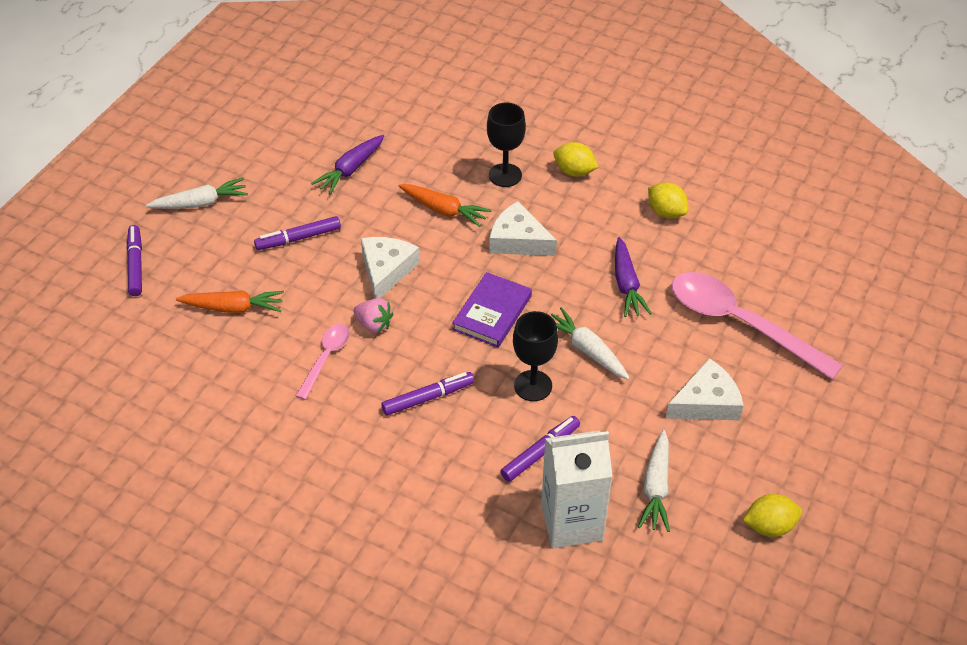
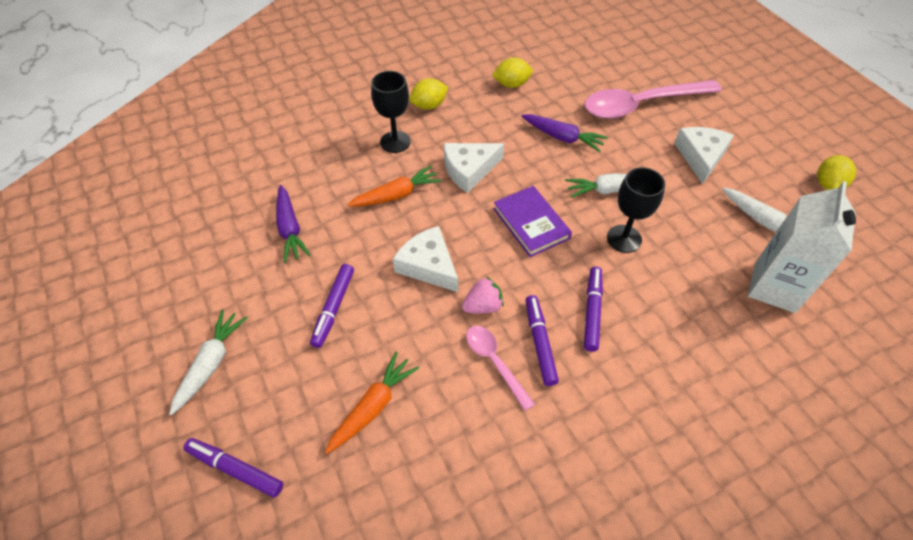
camera: 55 degrees left, 5 degrees up
purple marker [500,416,580,482] -> purple marker moved to [526,295,559,386]

